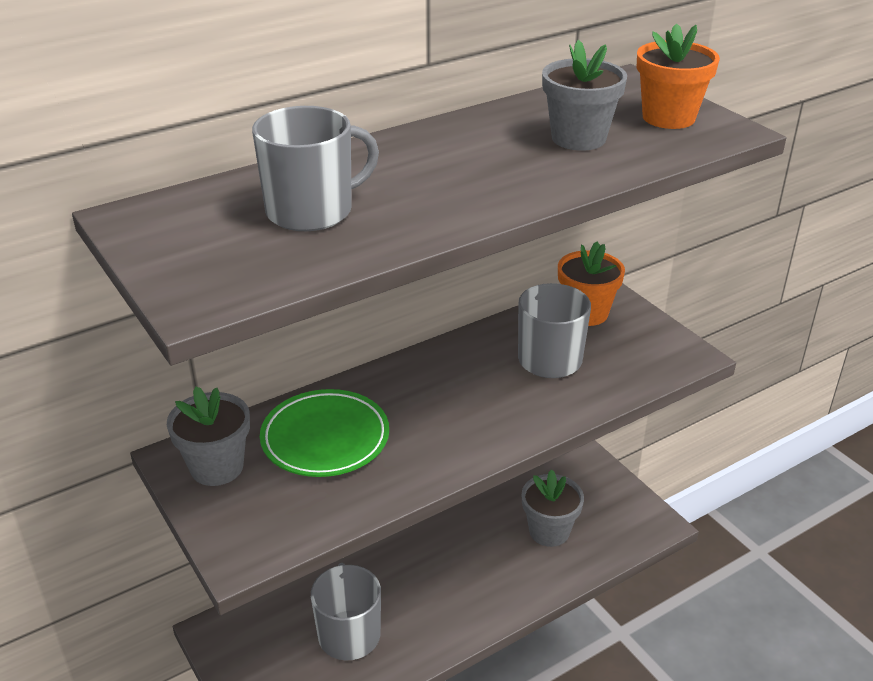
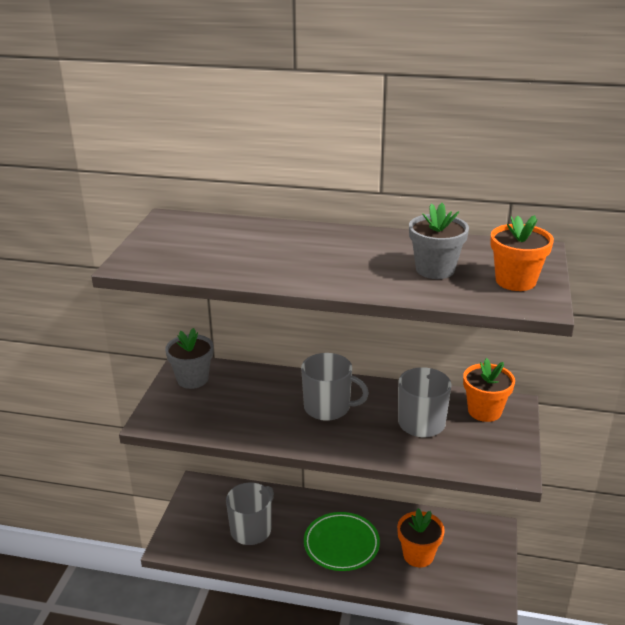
camera: 45 degrees right, 5 degrees down
grey mug [252,106,379,231] -> grey mug moved to [301,353,369,421]
green plate [260,389,389,477] -> green plate moved to [304,512,380,571]
grey flower pot [522,469,584,547] -> orange flower pot [397,508,445,567]

